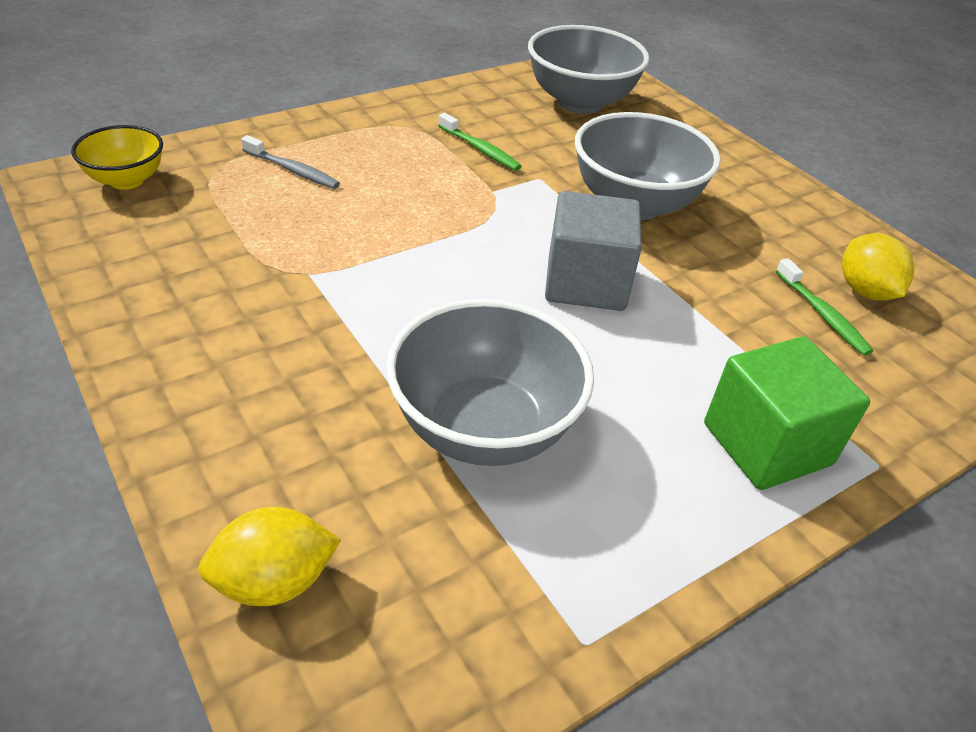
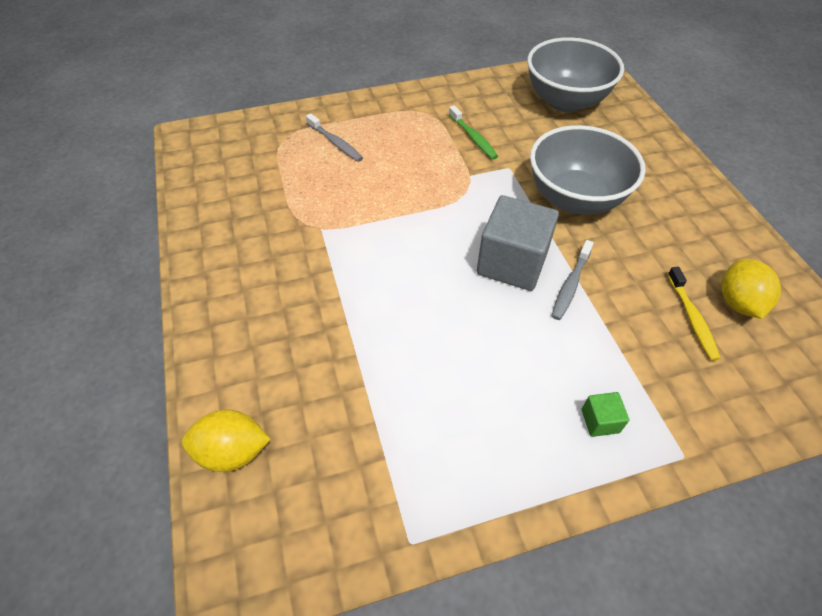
camera: 20 degrees right, 10 degrees up
yellow bowl [71,125,163,190] -> none
grey bowl [386,299,594,466] -> none
green cube [704,336,870,490] -> green cube [581,392,629,437], size x0.44
green toothbrush [776,258,873,356] -> yellow toothbrush [667,267,721,361]
none -> grey toothbrush [552,240,594,320]

